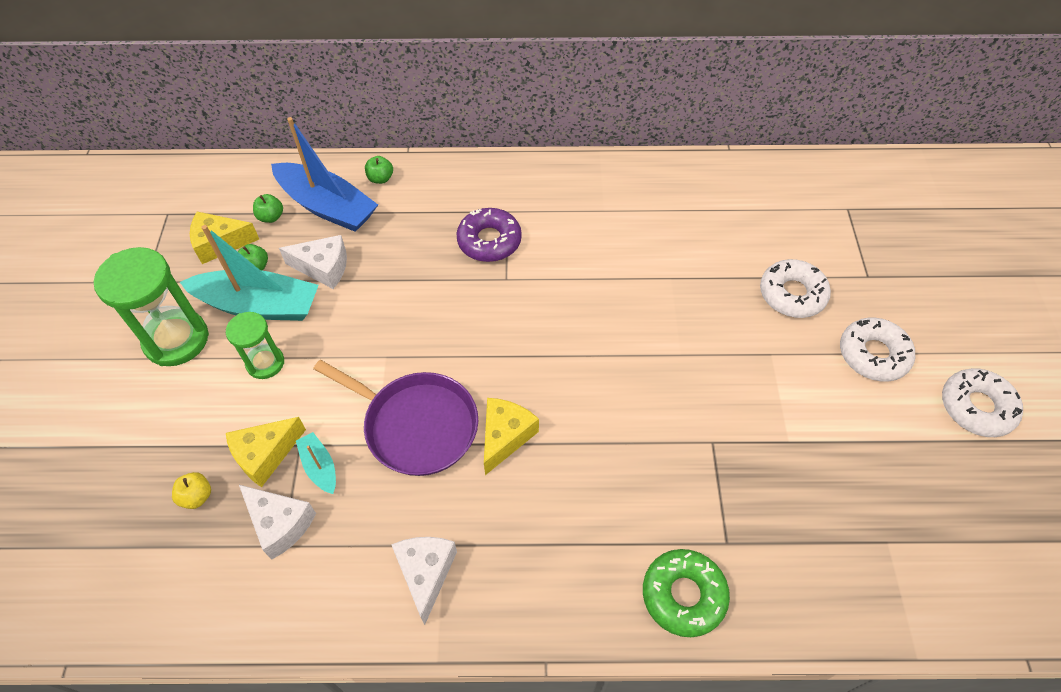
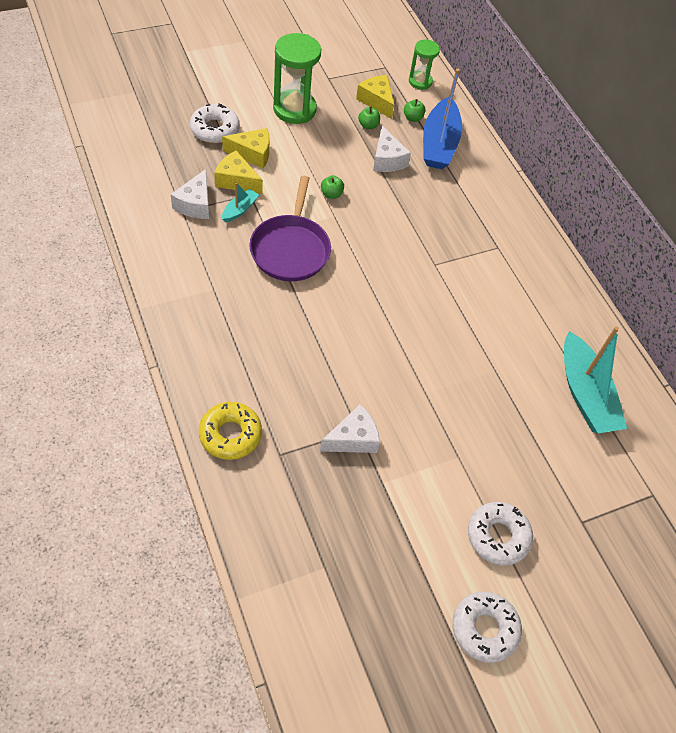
camera: 60 degrees right, 0 degrees up
yellow apple [172,472,211,509] -> none
turquoise boat [180,225,319,321] -> turquoise boat moved to [564,326,627,434]
green hourglass [226,312,284,379] -> green hourglass moved to [409,40,440,90]
green apple [365,156,393,184] -> green apple moved to [321,175,344,199]
white cheese [391,537,457,625] -> white cheese moved to [320,404,380,453]
purple donut [456,208,522,262] -> none
yellow cheese [484,398,539,475] -> yellow cheese moved to [222,128,270,168]
green donut [643,549,730,637] -> yellow donut [199,402,262,460]
white donut [760,259,831,318] -> white donut moved to [190,103,240,143]

